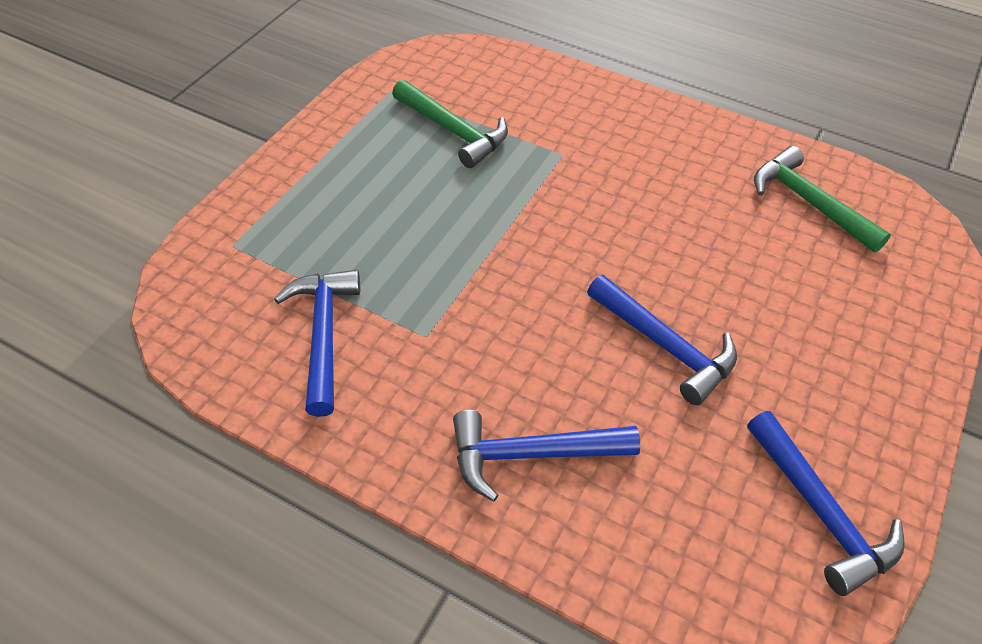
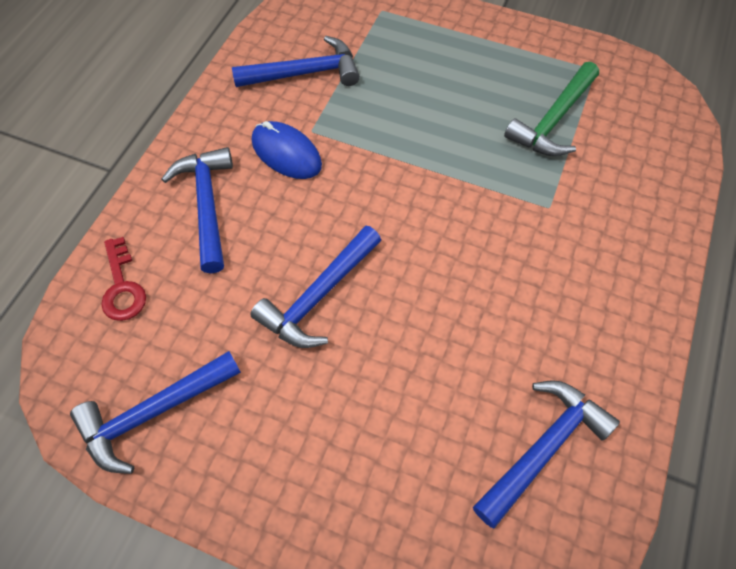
camera: 85 degrees right, 10 degrees up
green hammer [754,146,891,253] -> blue hammer [473,380,620,529]
none -> red key [101,237,146,321]
none -> blue mouse [252,121,322,179]

